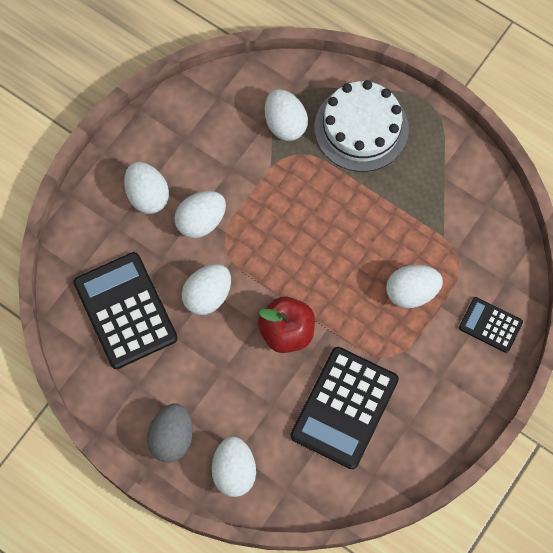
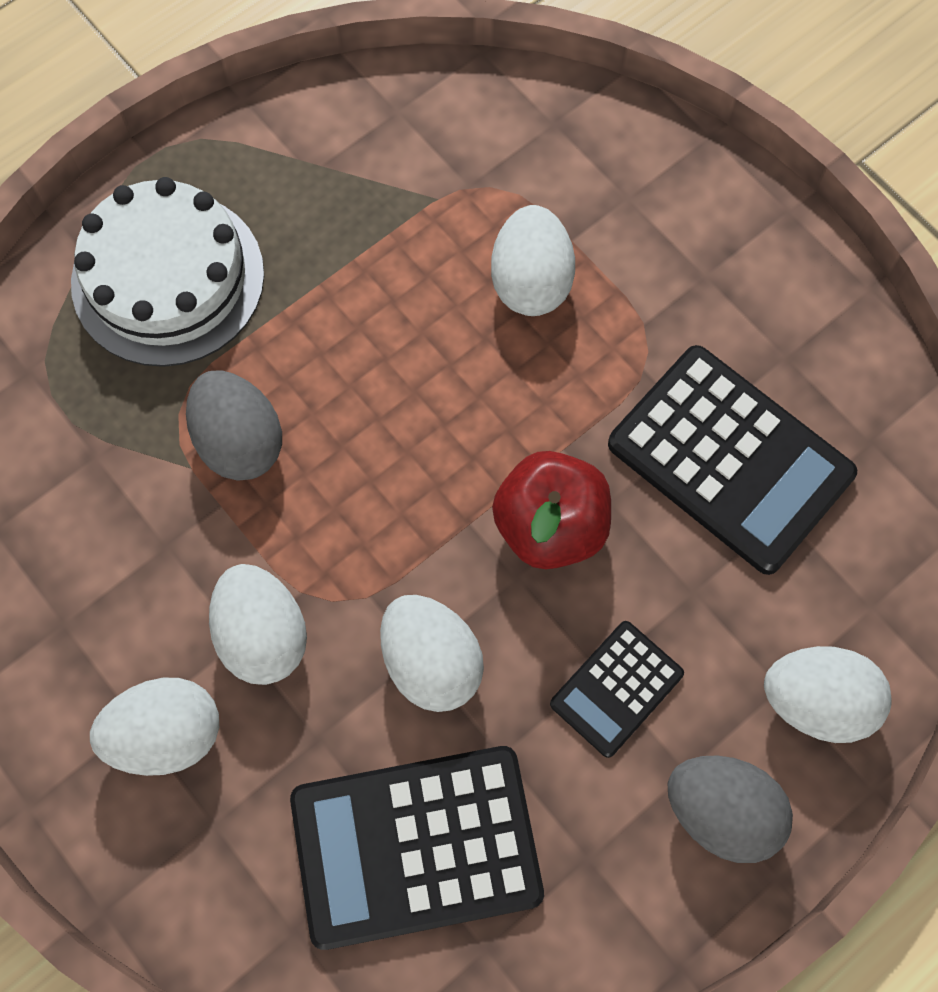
camera: 75 degrees left, 0 degrees up
white egg [265,89,308,141] -> none
black calculator [459,297,523,353] -> black calculator moved to [550,621,684,758]
none -> grey egg [186,370,282,481]

